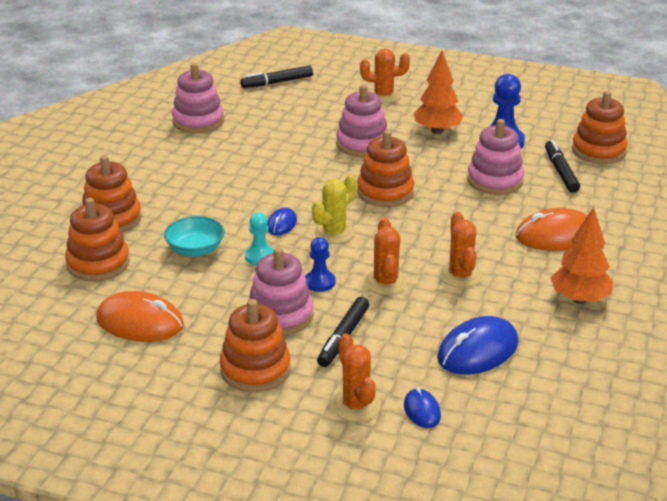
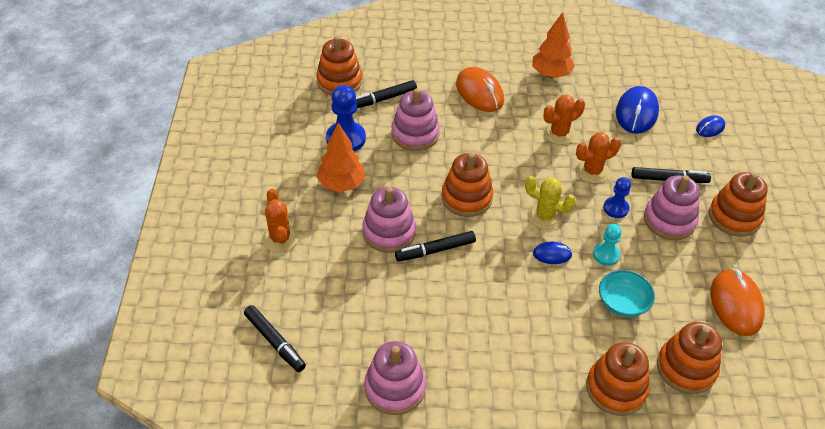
camera: 110 degrees left, 15 degrees up
orange cactus [331,334,381,422] -> none
blue mouse [437,316,518,375] -> blue mouse turned 75 degrees clockwise [616,86,659,134]
none -> black marker [395,231,476,262]

